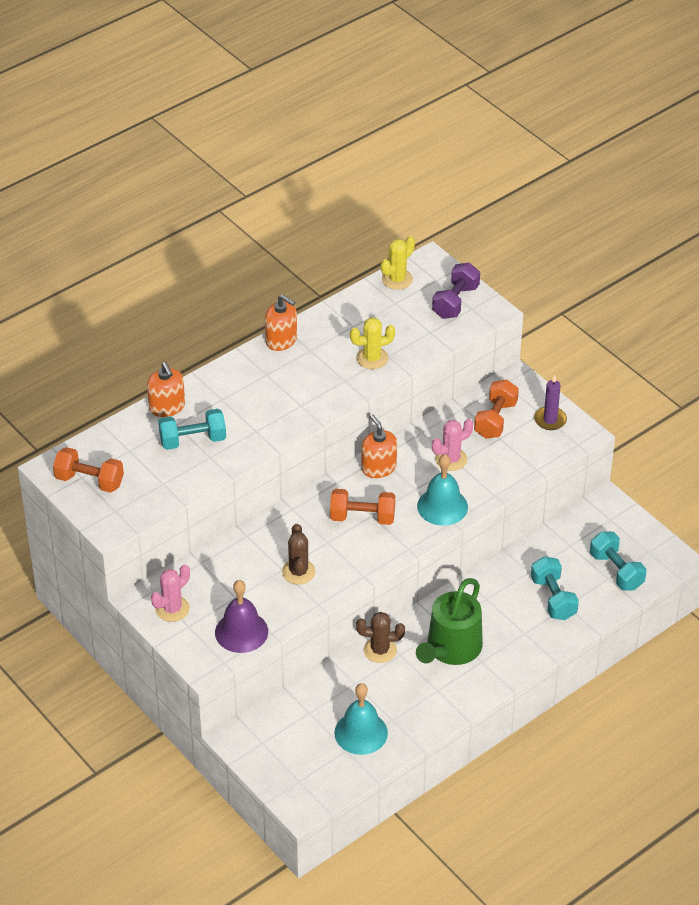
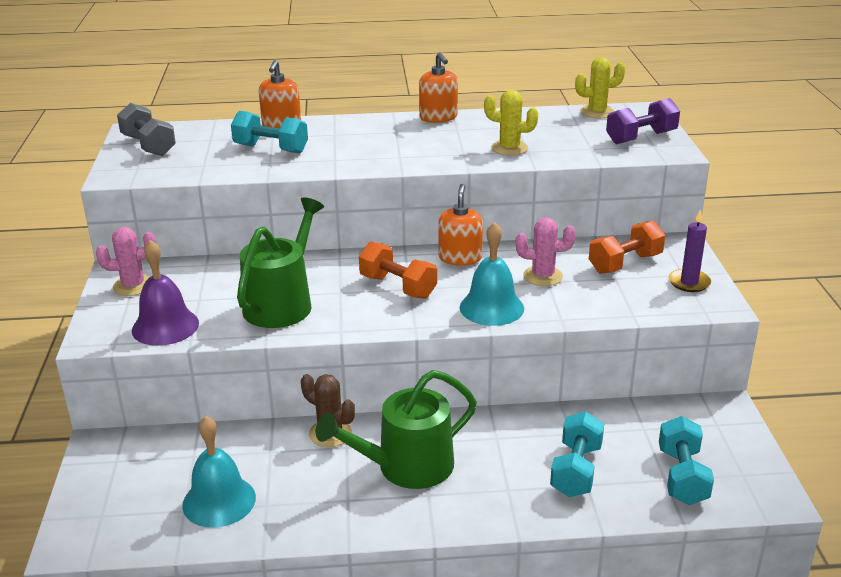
camera: 35 degrees right, 15 degrees down
orange dumbbell [53,447,124,493] -> grey dumbbell [117,103,176,156]
brown cactus [282,524,316,585] -> green watering can [237,197,324,328]

